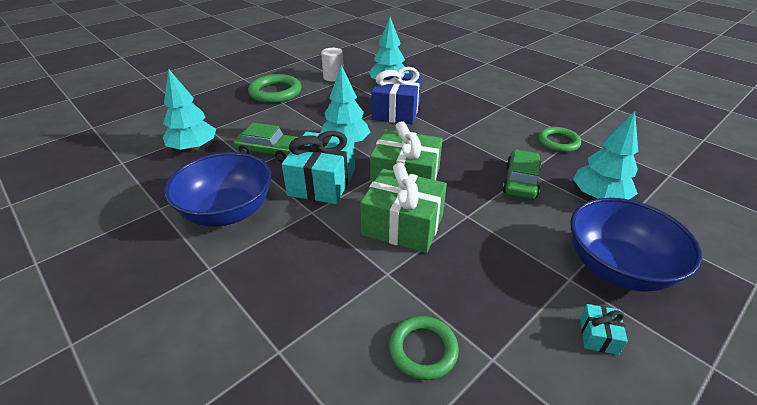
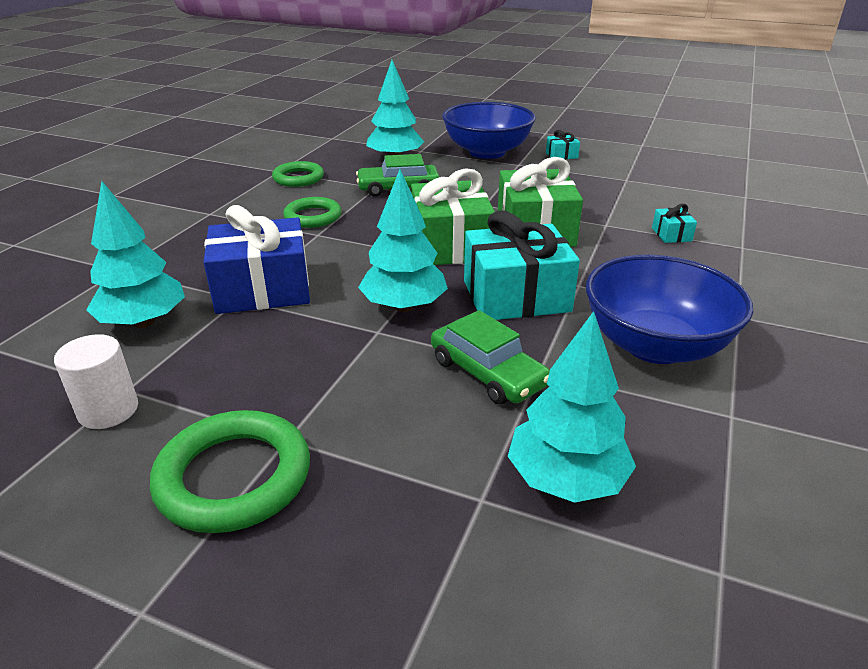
camera: 115 degrees left, 5 degrees down
green car [234,123,298,161] -> green car turned 150 degrees clockwise [431,310,550,404]
green ring [389,316,459,380] -> green ring moved to [283,197,342,228]
none -> turquoise gift [652,204,697,243]

